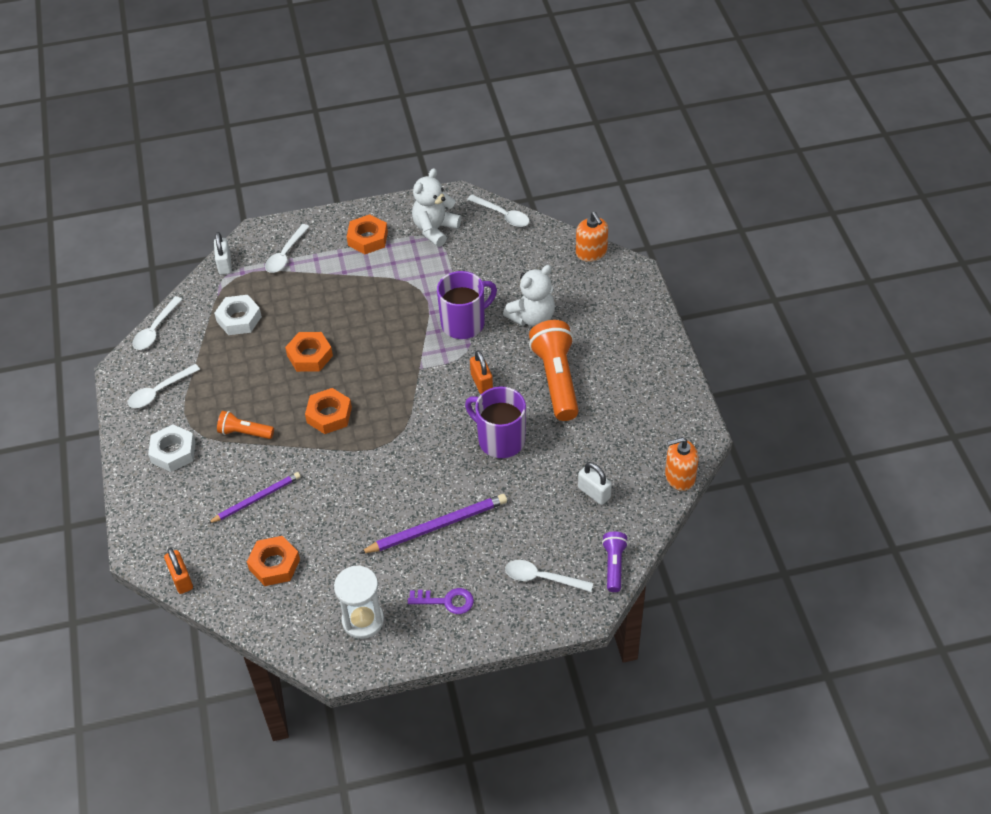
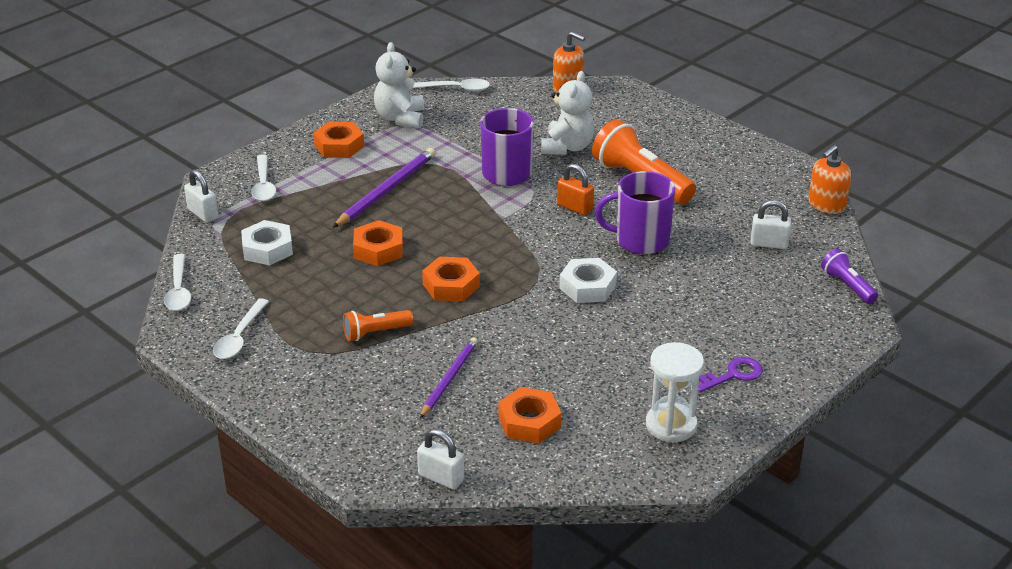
camera: 35 degrees left, 15 degrees down
white nut [148,425,195,472] -> white nut moved to [559,258,617,303]
orange padlock [164,548,193,594] -> white padlock [417,429,464,490]
purple pencil [359,494,507,554] -> purple pencil moved to [333,148,435,228]
white spoon [505,560,593,592] -> none

